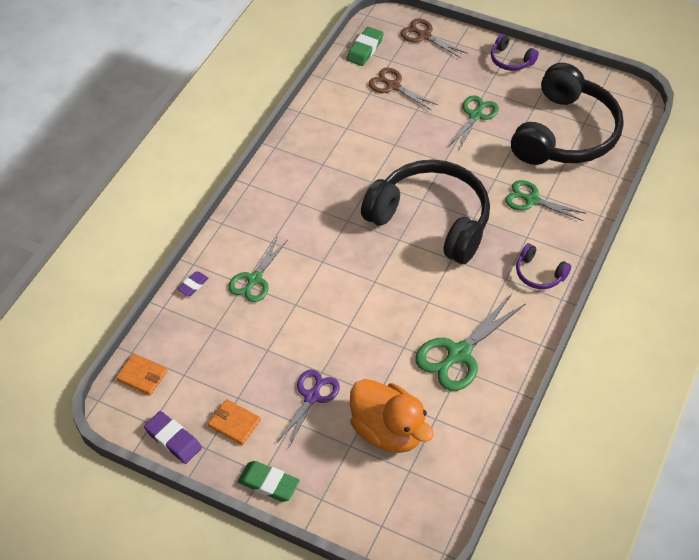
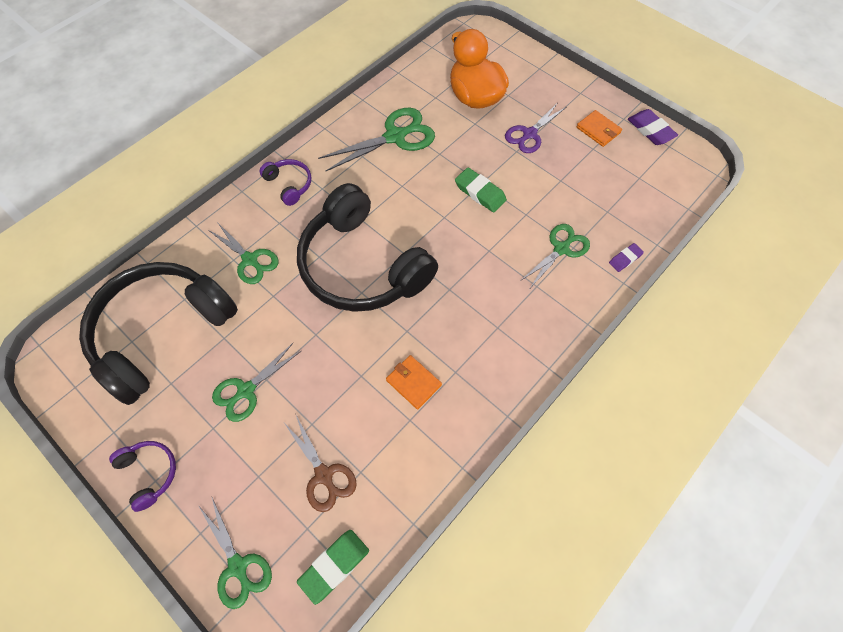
camera: 165 degrees left, 10 degrees up
orange wallet [116,353,167,396] -> orange wallet moved to [386,355,442,409]
green eraser [238,461,300,502] -> green eraser moved to [455,167,507,213]
brown scissors [400,18,468,59] -> green scissors [198,498,272,609]

